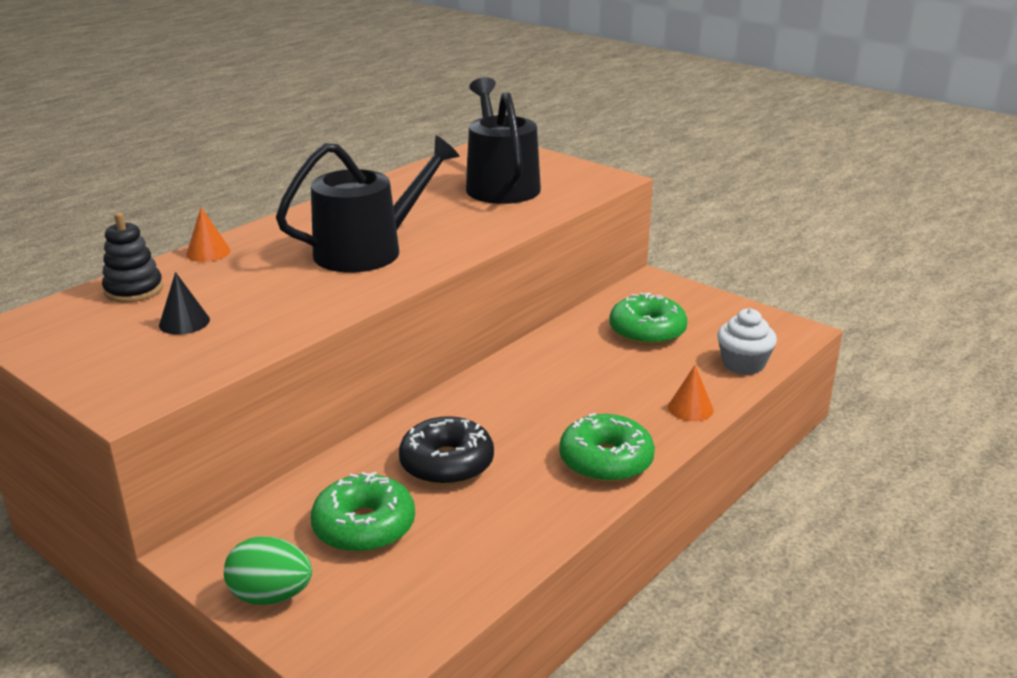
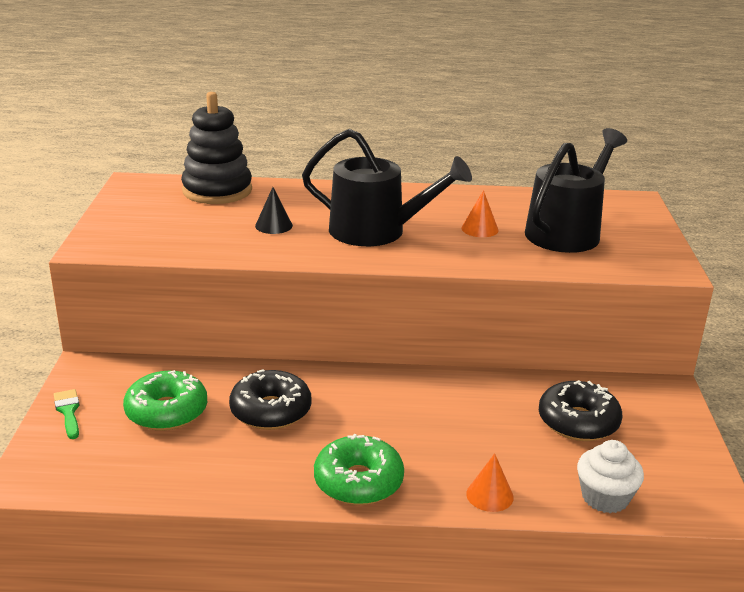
camera: 50 degrees right, 0 degrees up
black stacking toy [102,213,163,303] -> black stacking toy [181,92,252,204], size x1.63
black cone [159,272,210,335] -> black cone moved to [255,187,293,234]
orange cone [186,207,231,262] -> orange cone moved to [461,190,498,237]
green egg [224,536,312,605] -> green brush [54,389,80,439]
green donut [609,292,688,346] -> black donut [539,380,622,441]

